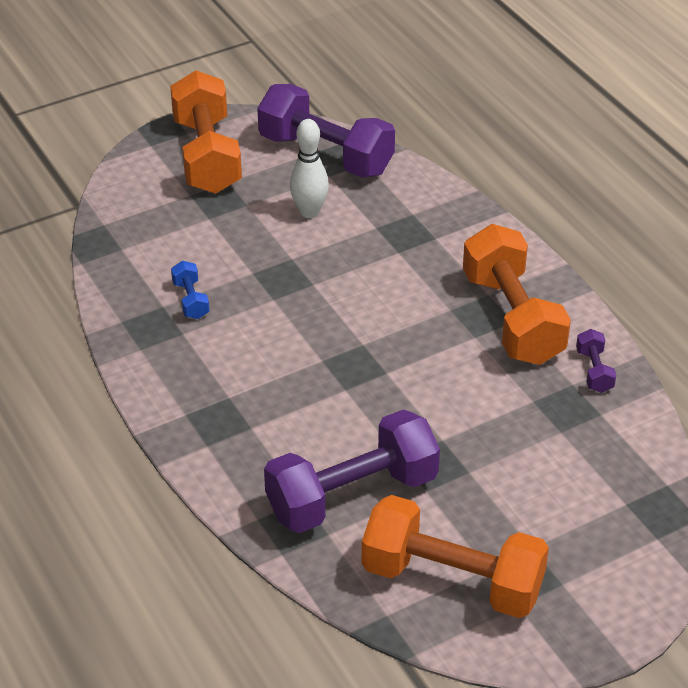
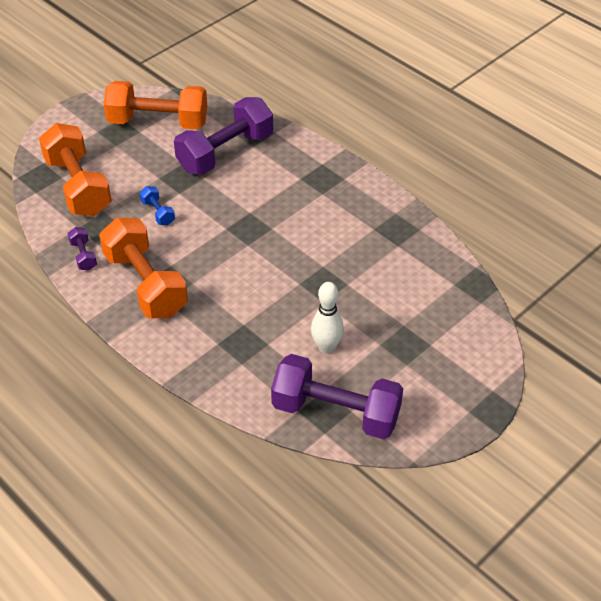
camera: 165 degrees right, 5 degrees up
orange dumbbell [170,70,242,194] -> orange dumbbell moved to [39,123,112,216]
blue dumbbell [171,261,209,319] -> blue dumbbell moved to [140,186,175,225]

